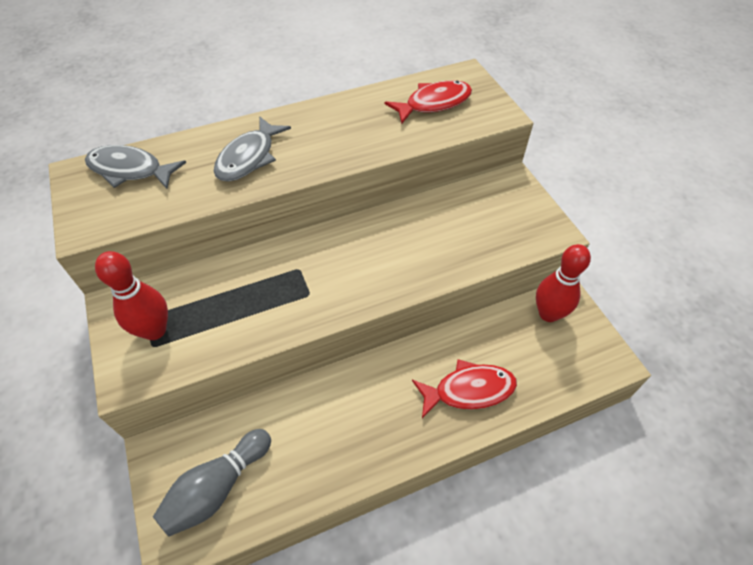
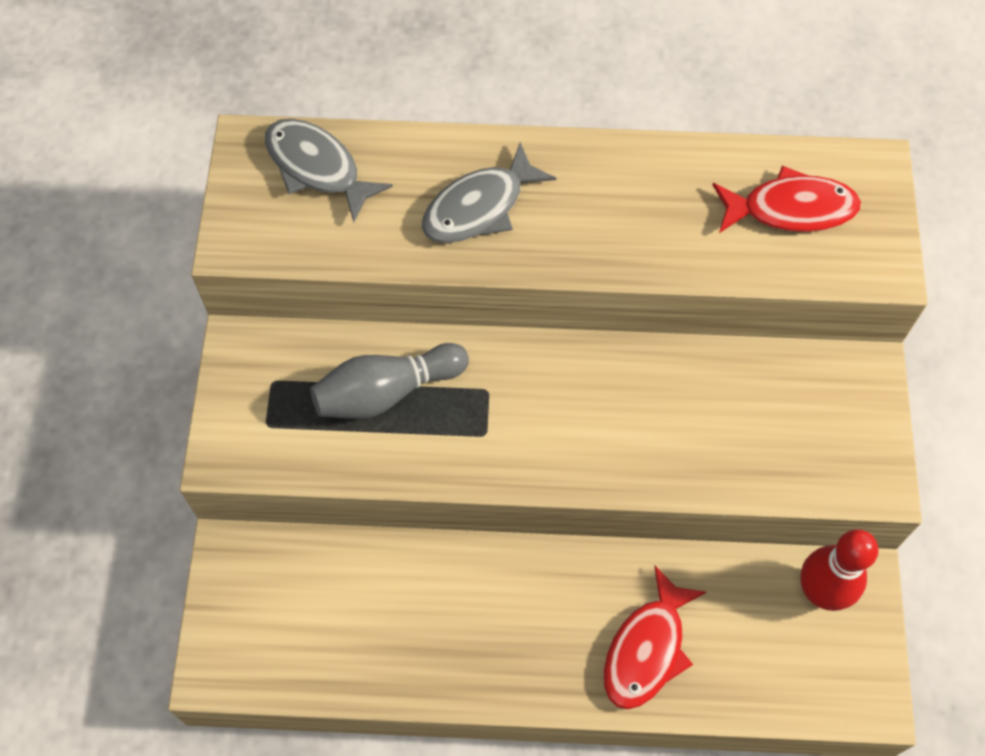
camera: 25 degrees right, 10 degrees up
red bowling pin [95,251,168,340] -> none
grey bowling pin [153,429,271,537] -> grey bowling pin moved to [310,343,469,419]
red fish [412,359,517,418] -> red fish turned 105 degrees clockwise [603,566,707,710]

